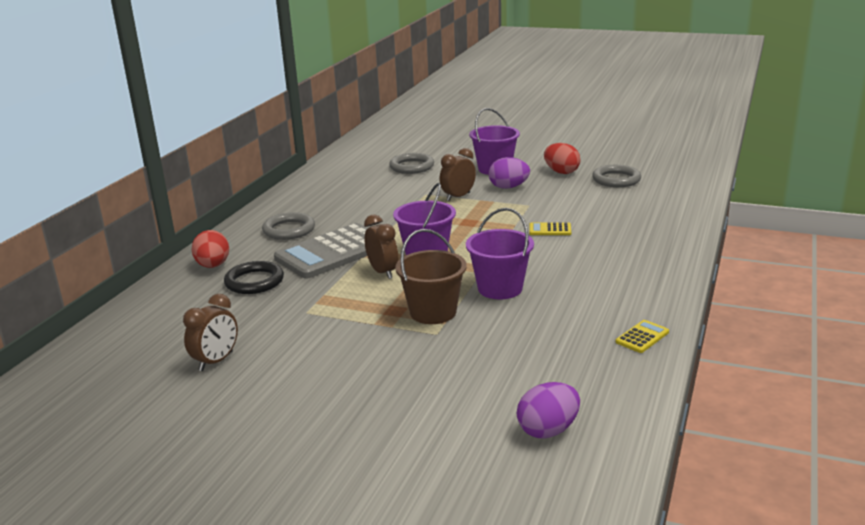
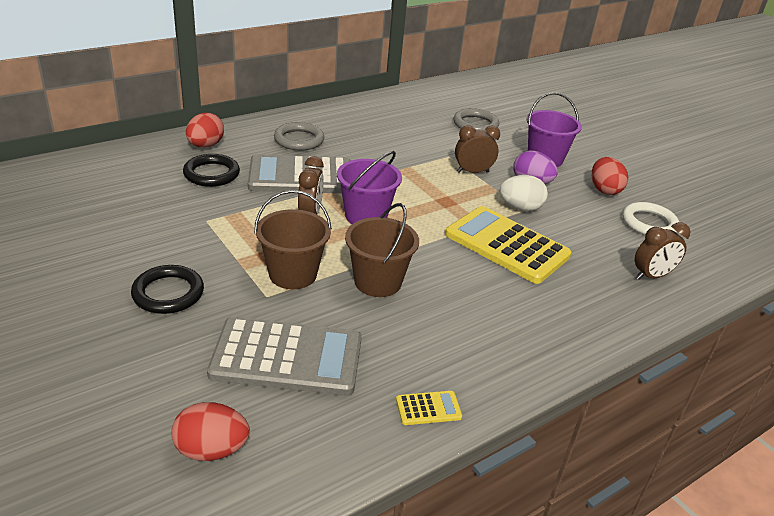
camera: 30 degrees right, 10 degrees up
brown clock [183,294,238,371] -> brown clock moved to [635,222,690,280]
purple bucket [466,208,534,299] -> brown bucket [345,203,419,297]
purple egg [517,382,580,439] -> red egg [171,402,250,461]
yellow calculator [529,222,571,235] -> yellow calculator [445,206,572,284], size x2.45
grey ring [592,165,641,187] -> white ring [623,202,679,235]
none -> black ring [131,265,204,314]
none -> grey calculator [207,317,362,396]
none -> white egg [500,175,548,211]

